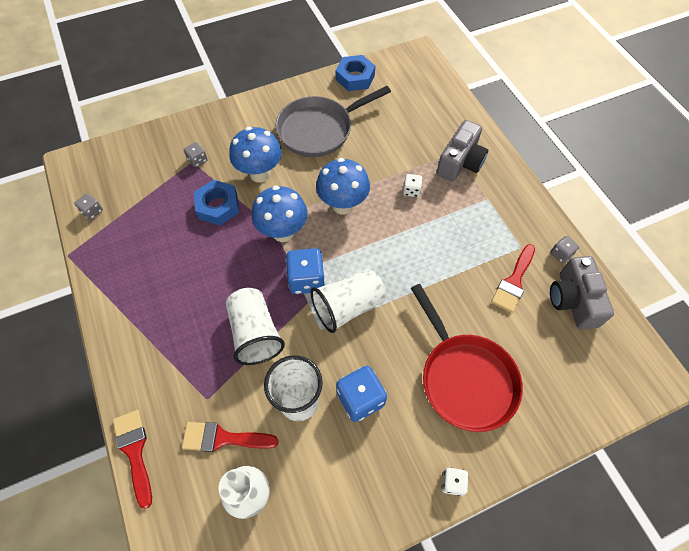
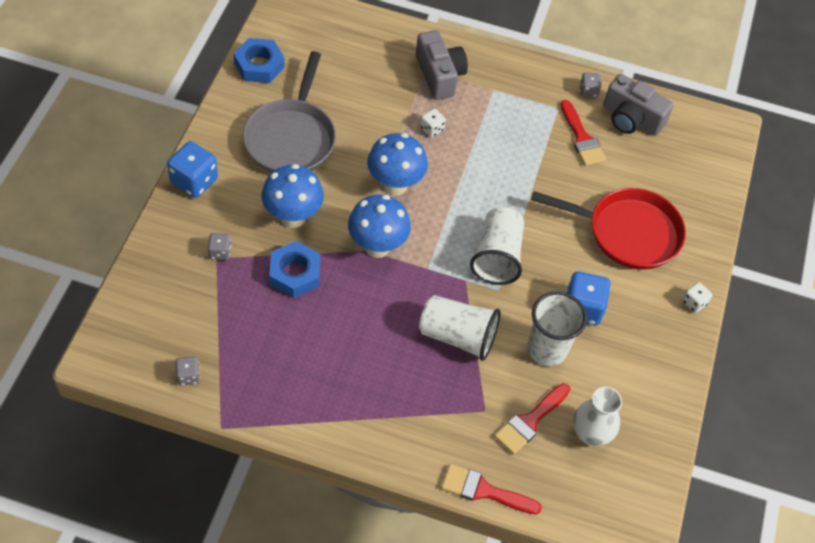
camera: 55 degrees left, 5 degrees down
blue dice [286,248,325,294] -> blue dice moved to [167,141,218,198]

